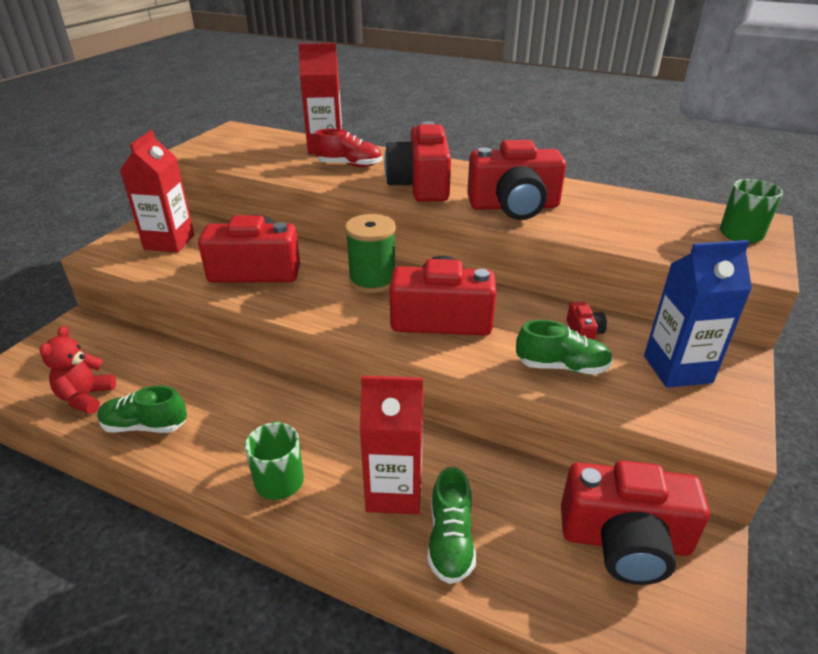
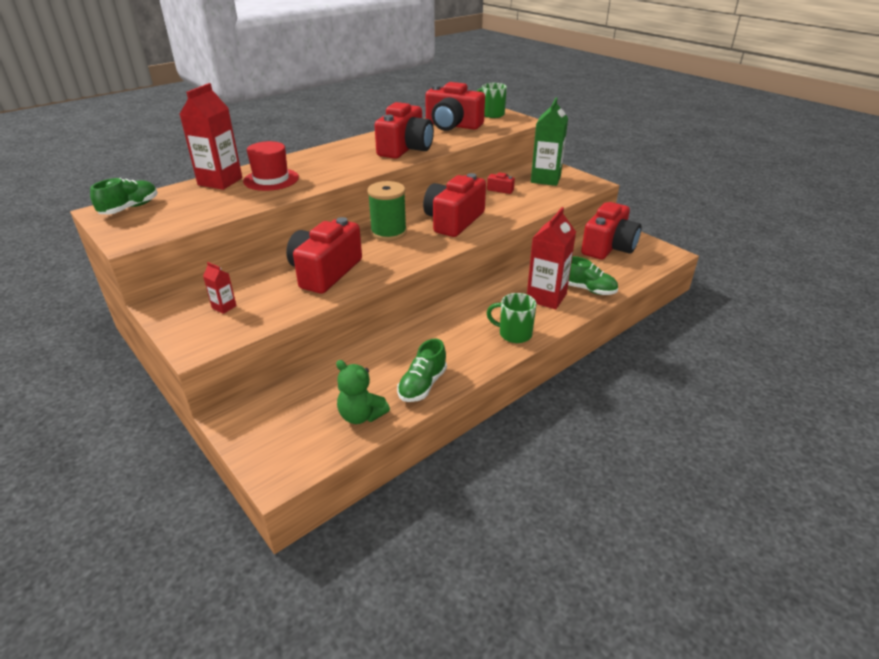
camera: 65 degrees left, 0 degrees up
red teddy bear [40,326,116,414] -> green teddy bear [336,360,390,424]
red carton [120,130,195,253] -> red carton [203,262,237,314], size x0.46
red shoe [314,129,382,167] -> red hat [243,141,299,191]
red camera [384,121,451,202] -> red camera moved to [425,82,485,131]
green shoe [516,320,613,375] -> green shoe moved to [90,178,158,214]
blue carton [644,240,752,388] -> green carton [531,98,568,186]

